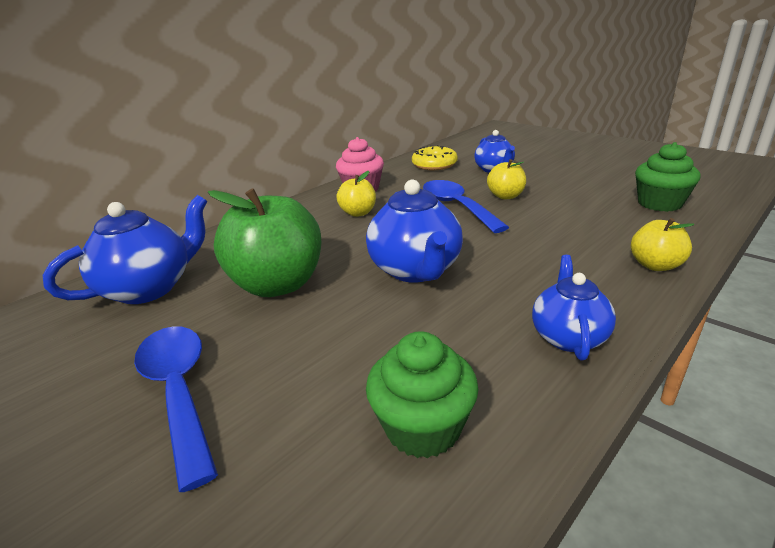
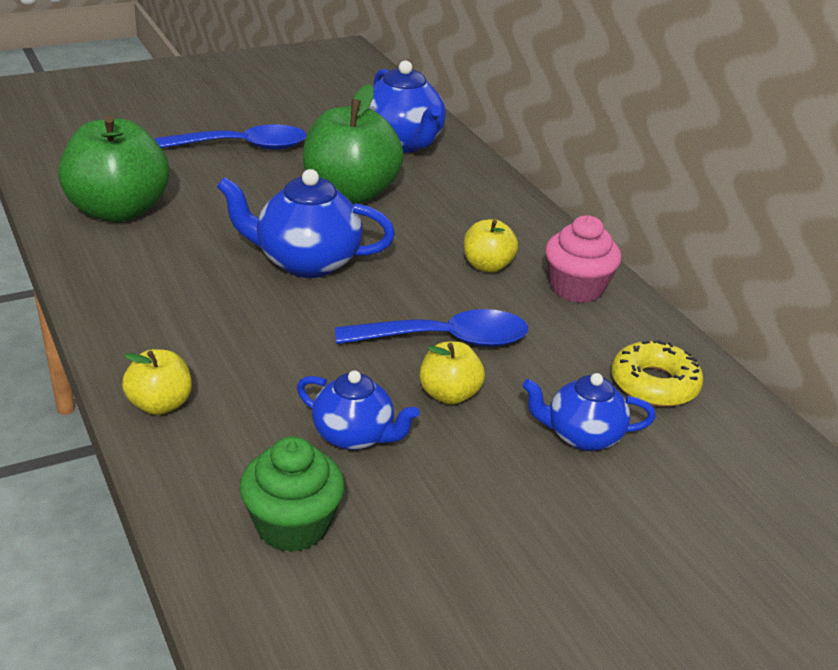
camera: 105 degrees right, 5 degrees up
green cupcake [366,331,478,458] -> green apple [58,116,169,222]
blue teapot [532,255,616,360] -> blue teapot moved to [297,370,419,450]

